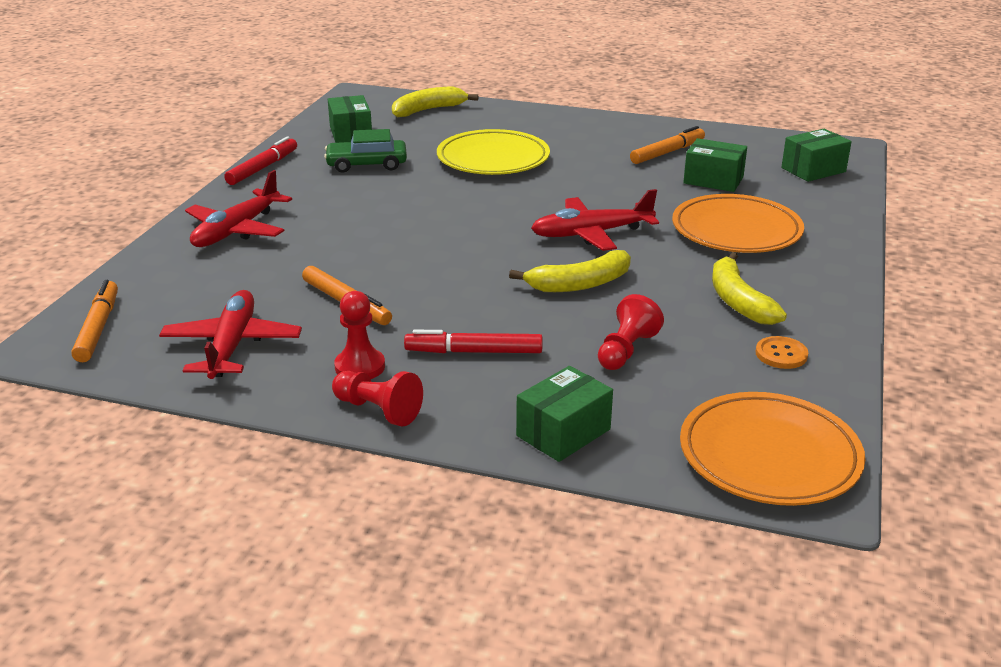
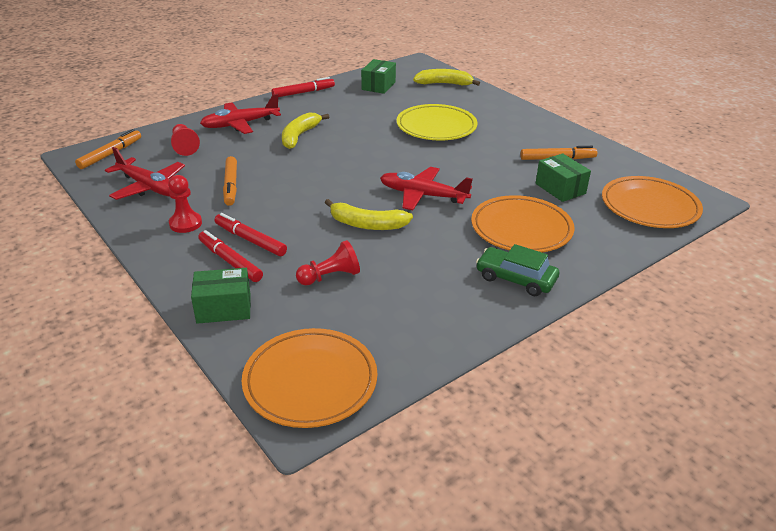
camera: 35 degrees right, 5 degrees up
red plane [159,290,302,379] -> red plane turned 90 degrees clockwise [105,147,185,200]
green car [324,129,407,173] -> green car moved to [476,244,559,296]
red pawn [332,371,423,426] -> red pawn moved to [171,124,200,156]
yellow banana [712,252,787,325] -> yellow banana moved to [282,112,329,149]
orange button [756,336,808,369] -> none
green box [781,129,852,182] -> orange plate [602,176,703,228]
none -> red marker [198,230,263,282]

